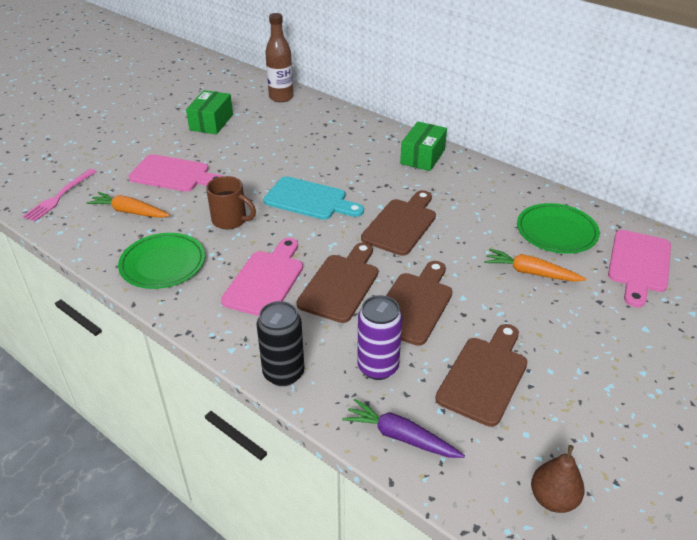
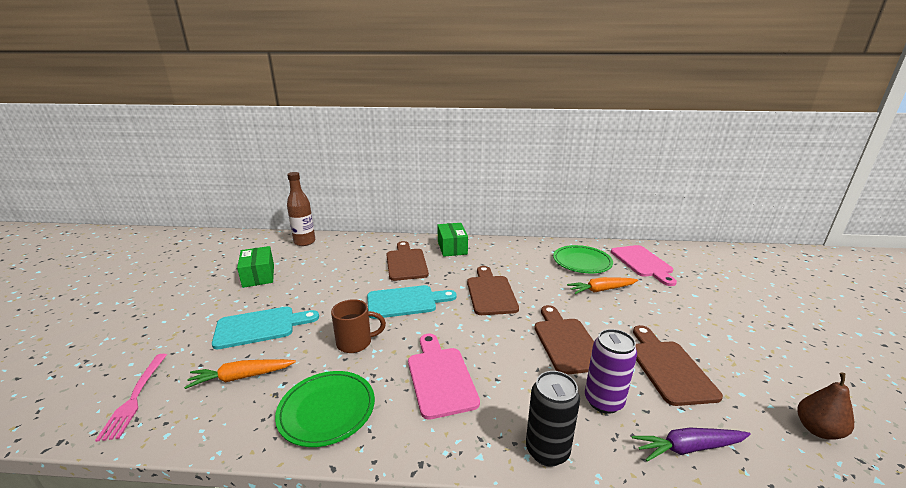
camera: 35 degrees left, 15 degrees down
pink cutting board [129,154,222,192] -> turquoise cutting board [212,307,319,349]
brown cutting board [296,242,378,323] -> brown cutting board moved to [387,241,429,281]

